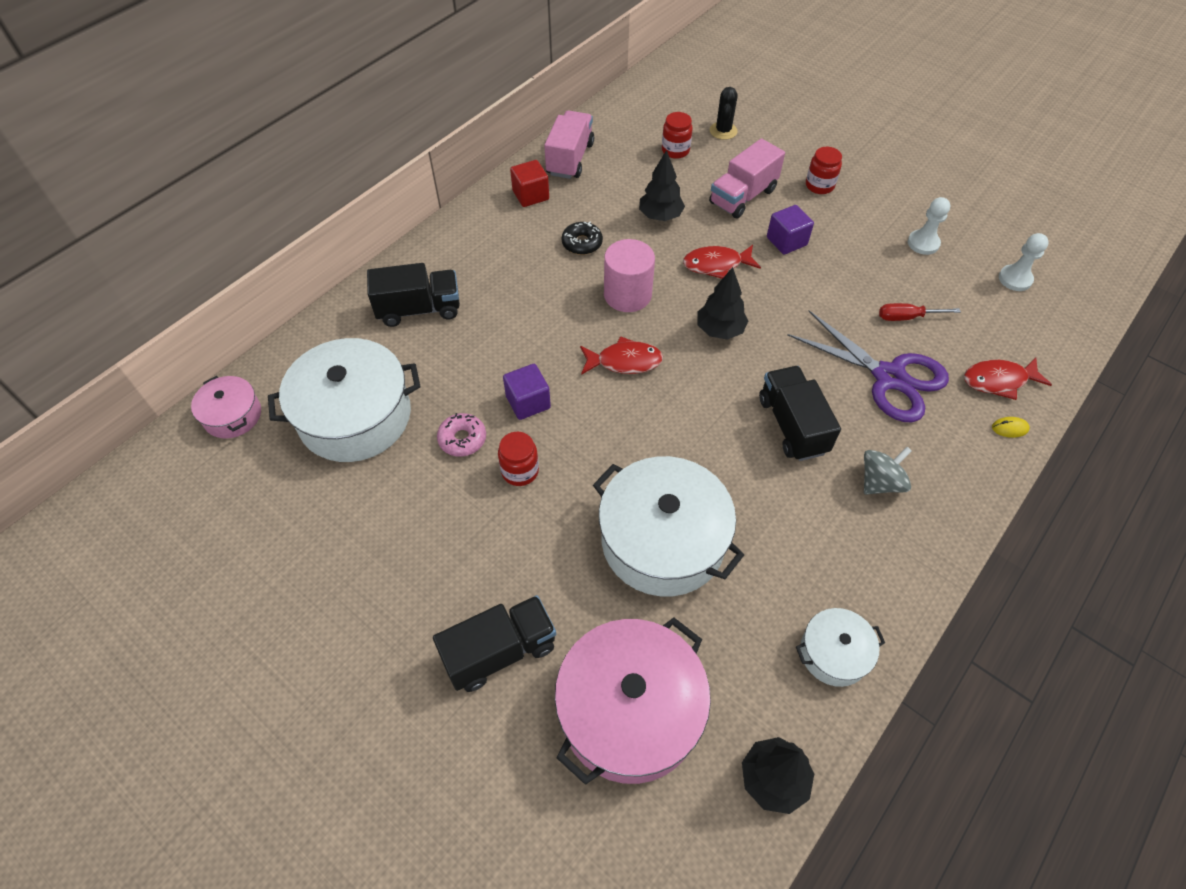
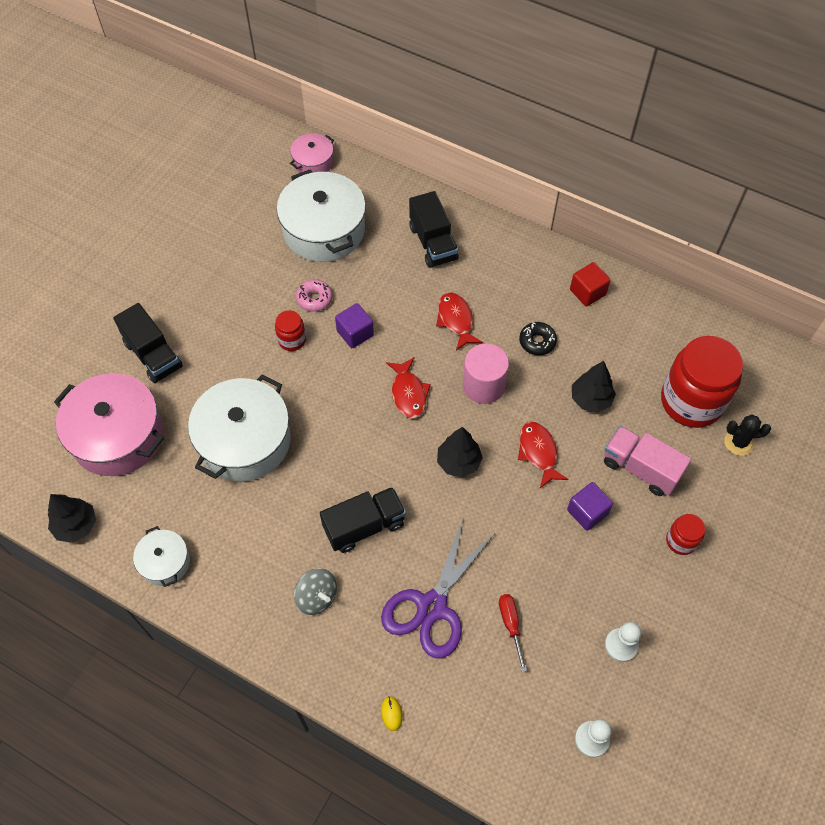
camera: 80 degrees right, 5 degrees up
pink truck [544,111,594,179] -> none
red jar [662,112,693,159] -> red jar [661,336,743,428], size x2.19
red fish [964,358,1052,400] -> red fish moved to [436,293,483,351]

